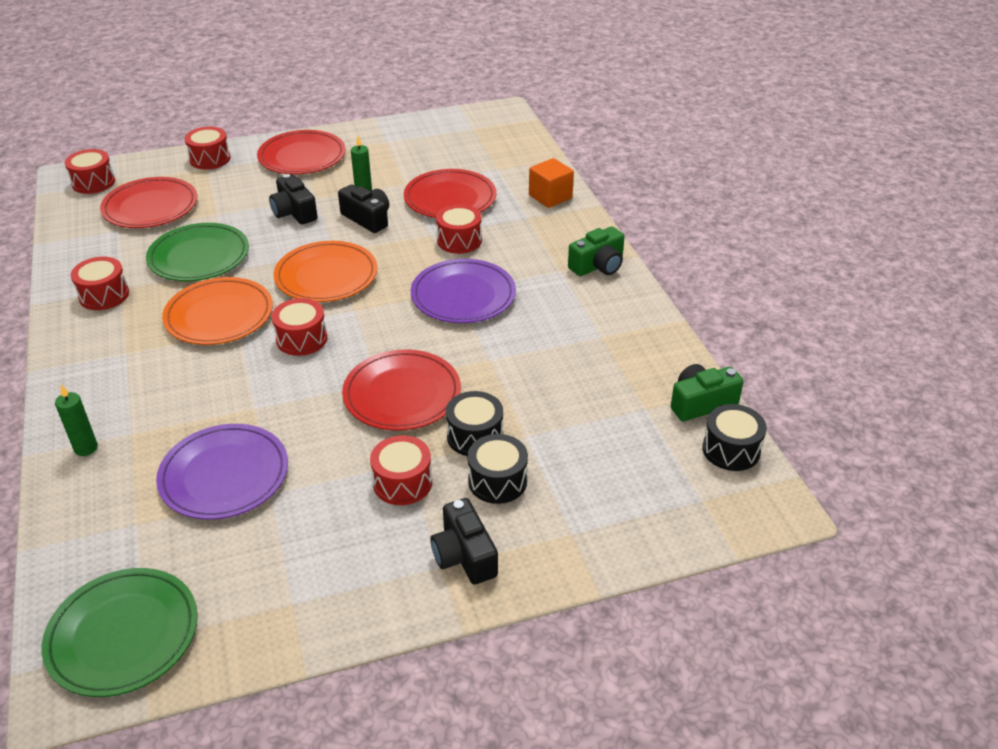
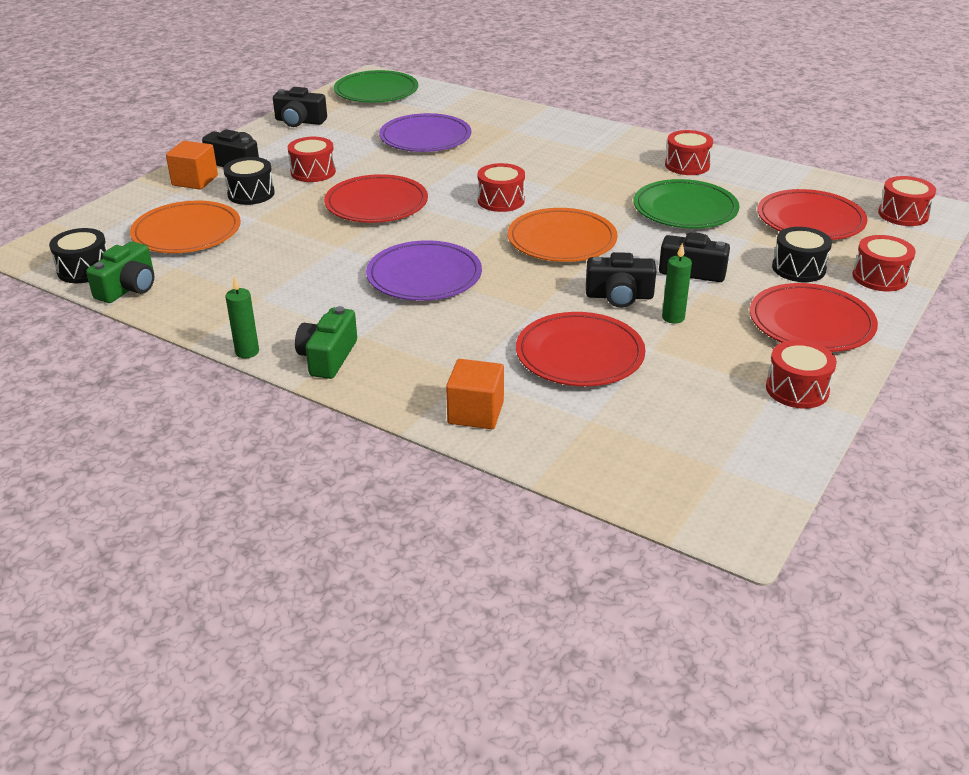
camera: 140 degrees right, 5 degrees down
green candle [55,385,98,456] -> green candle moved to [225,275,259,358]
orange plate [162,277,273,345] -> orange plate moved to [130,201,241,253]
red drum [436,204,482,254] -> red drum moved to [766,340,837,409]
black drum [446,391,503,456] -> black drum moved to [772,227,832,282]
none -> orange cube [166,141,218,190]
none -> black camera [273,87,327,127]

